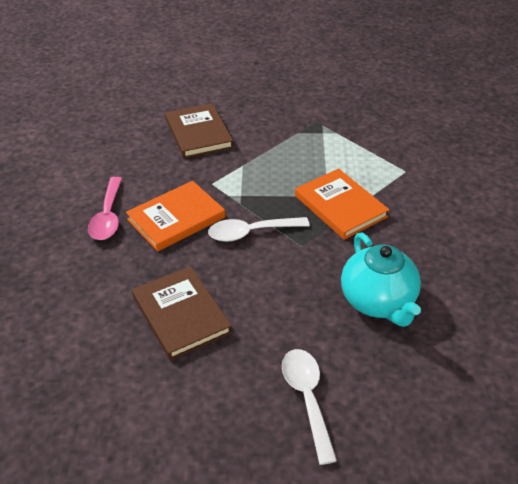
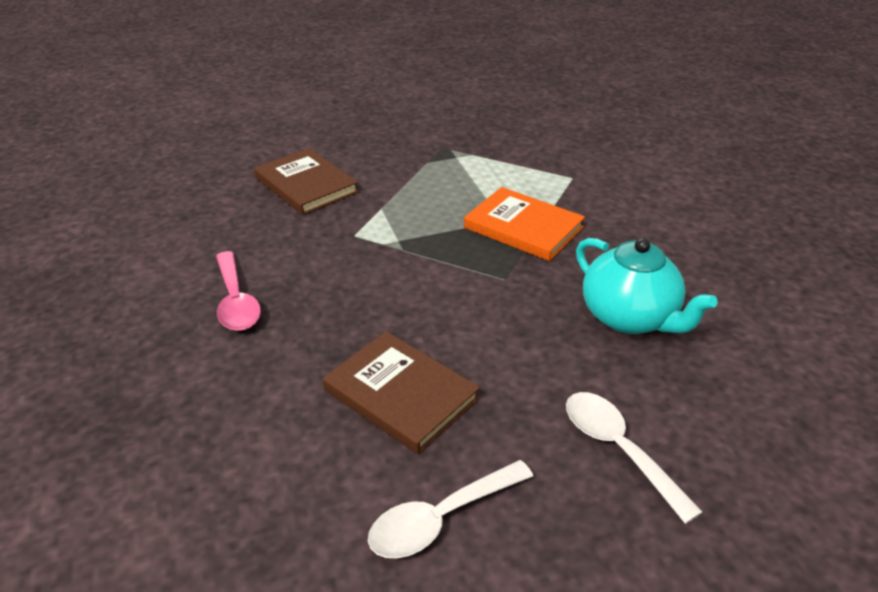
camera: 20 degrees left, 5 degrees down
orange book [126,181,225,252] -> none
white spoon [208,217,310,242] -> white spoon moved to [368,460,533,558]

